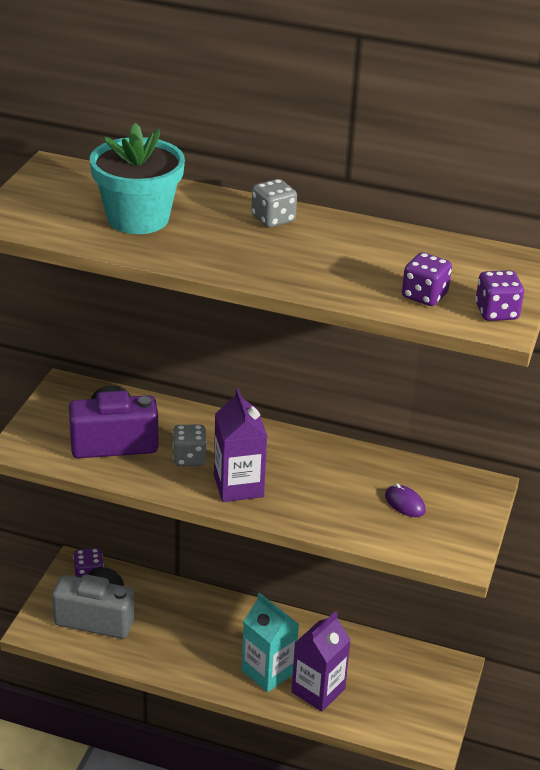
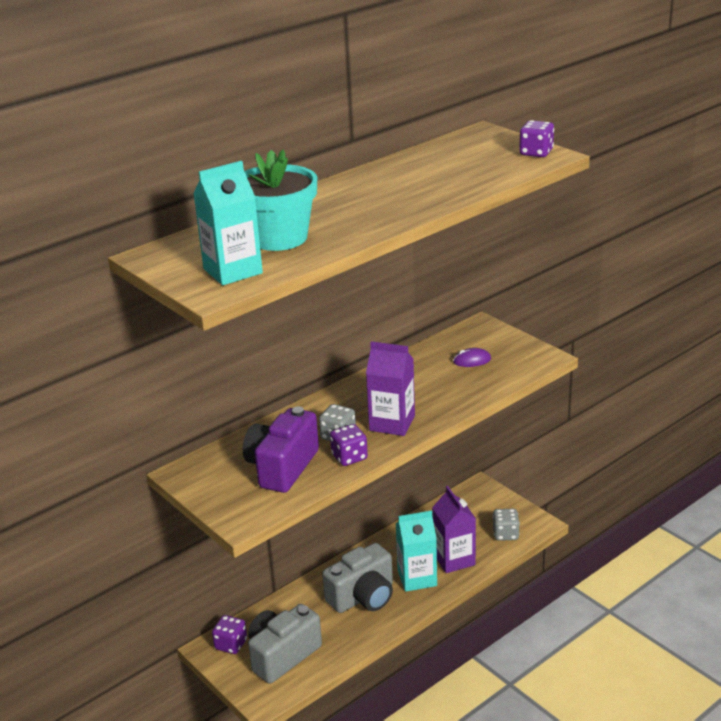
camera: 55 degrees left, 5 degrees down
grey dice [251,179,297,228] -> grey dice moved to [493,509,520,541]
purple dice [402,252,452,306] -> purple dice moved to [330,424,368,466]
none -> turquoise carton [193,161,263,285]
none -> grey camera [322,543,393,613]

